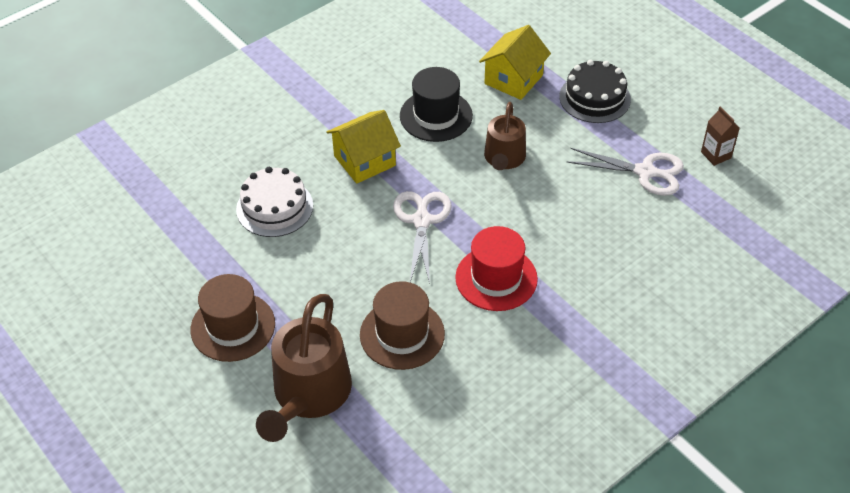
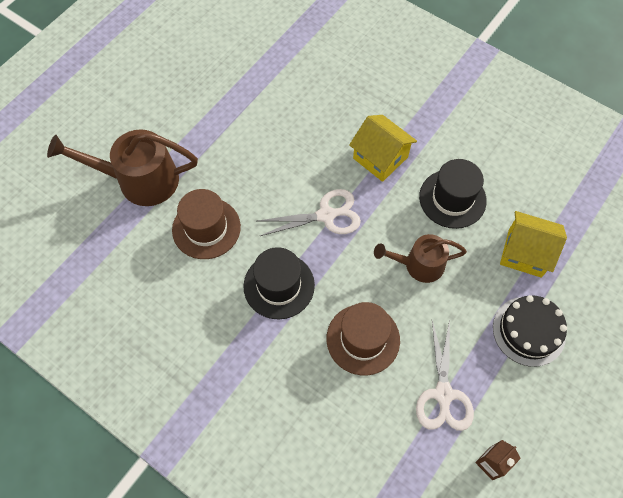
camera: 75 degrees right, 15 degrees up
brown hat [191,274,275,362] -> brown hat moved to [327,302,400,376]
white cake [236,167,313,237] -> none
red hat [455,226,538,311] -> black hat [243,247,315,319]

